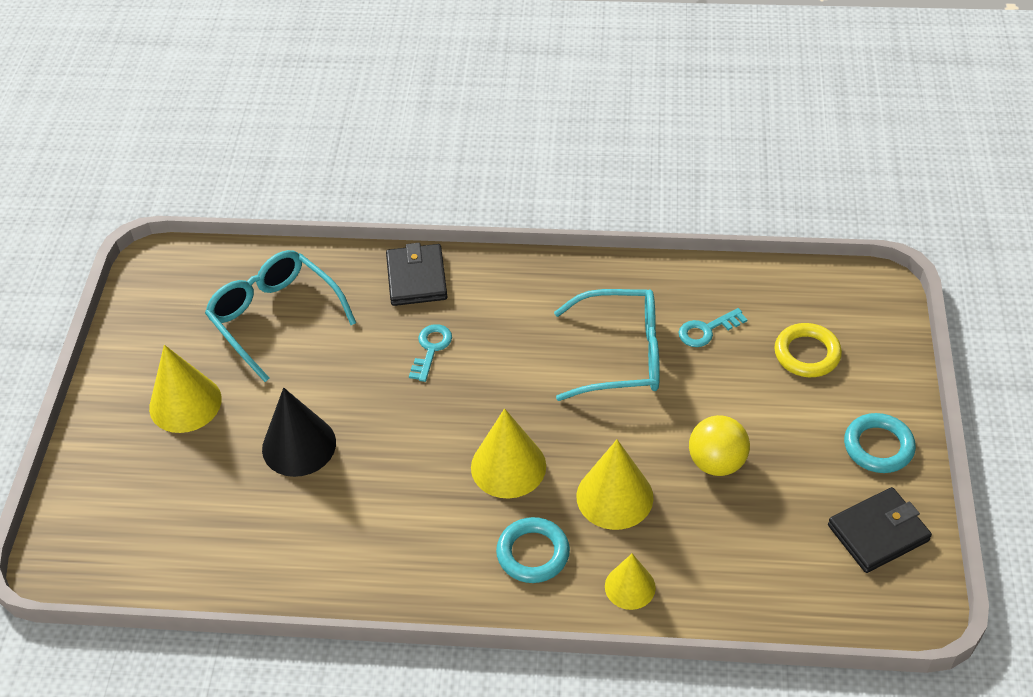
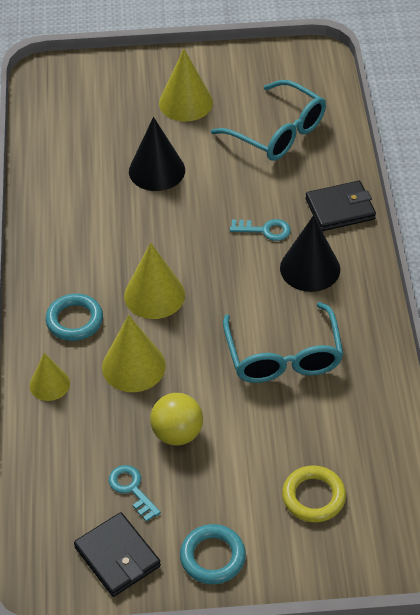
camera: 80 degrees right, 0 degrees up
turquoise glasses [205,250,356,382] -> turquoise glasses turned 90 degrees clockwise [211,80,326,161]
turquoise key [679,308,748,347] -> turquoise key moved to [109,465,161,522]
none -> black cone [280,215,340,292]

